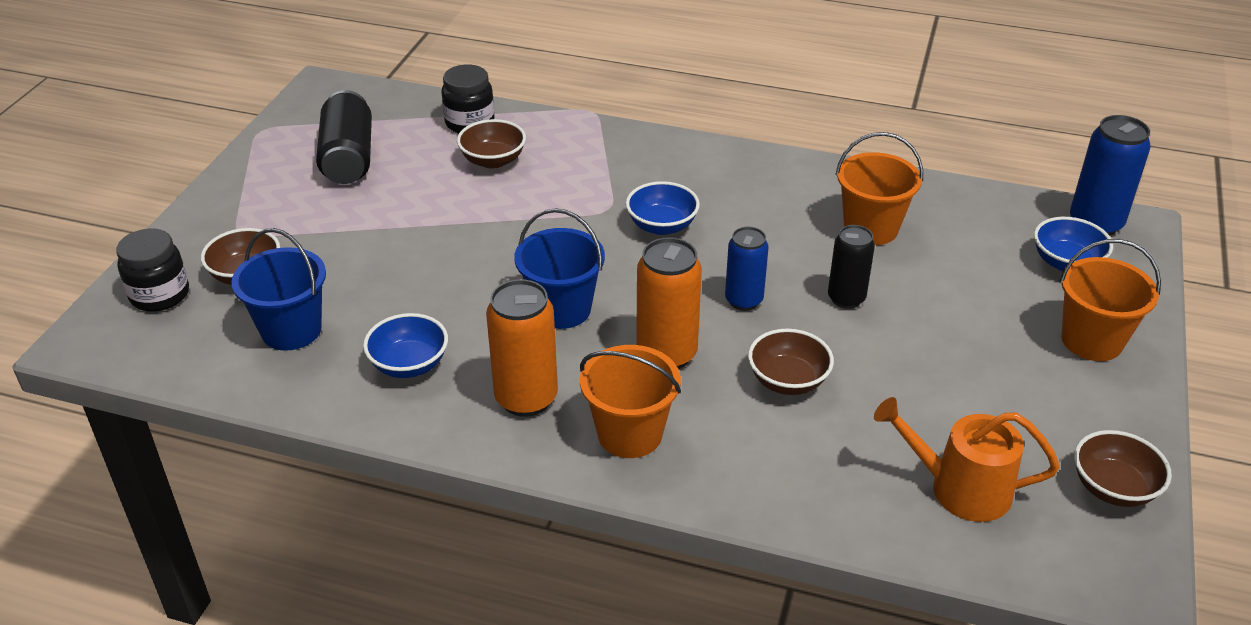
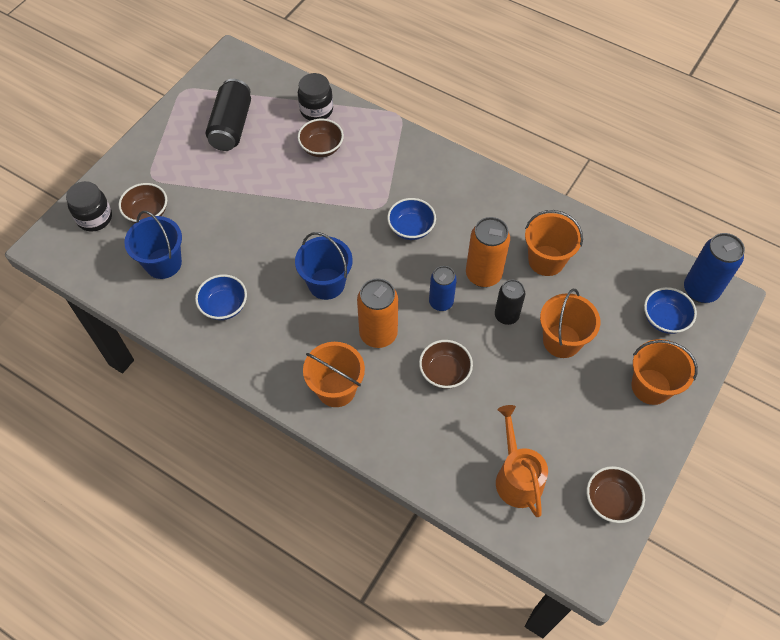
camera: 15 degrees right, 20 degrees up
orange can [486,279,558,417] -> orange can moved to [466,217,510,287]
orange watering can [874,397,1060,522] -> orange watering can turned 45 degrees clockwise [496,405,548,517]
none -> orange bucket [540,289,600,358]

